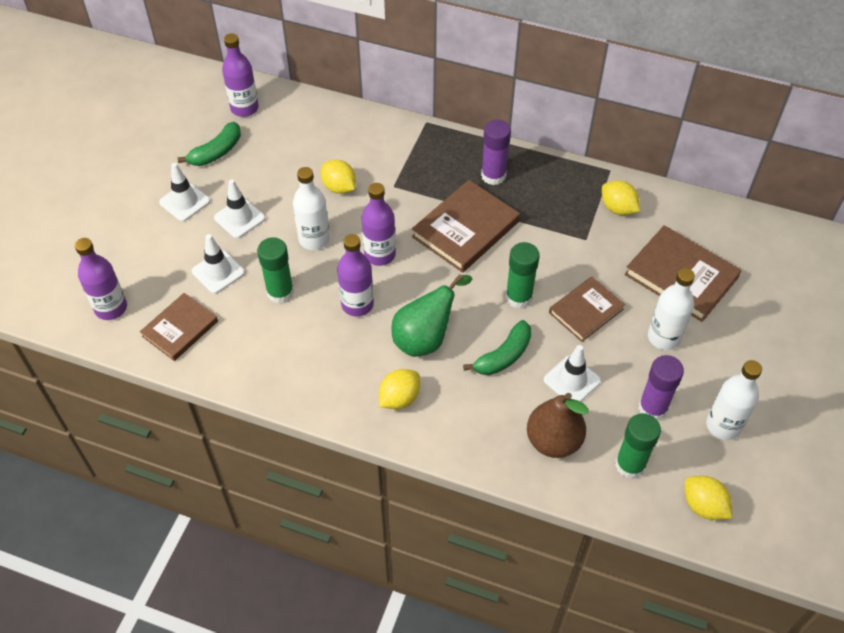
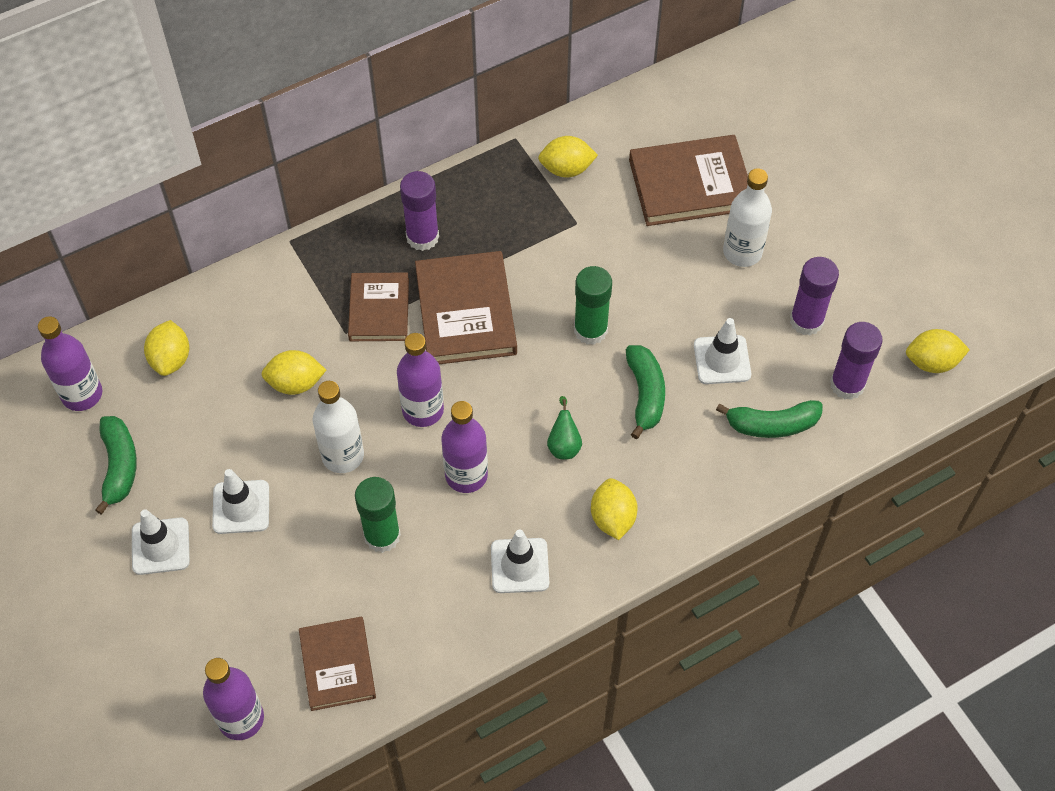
camera: 50 degrees left, 5 degrees up
white traffic cone [192,234,245,294] -> white traffic cone moved to [491,529,549,593]
green pear [391,274,472,357] -> green pear [547,396,582,459], size x0.50
brown pear [527,393,589,458] -> green banana [716,400,823,438]
brown book [549,276,625,342] -> brown book moved to [348,272,409,341]
green glue stick [615,413,661,479] -> purple glue stick [830,322,883,400]
white bottle [706,360,762,440] -> none
none -> yellow lemon [144,320,189,376]

